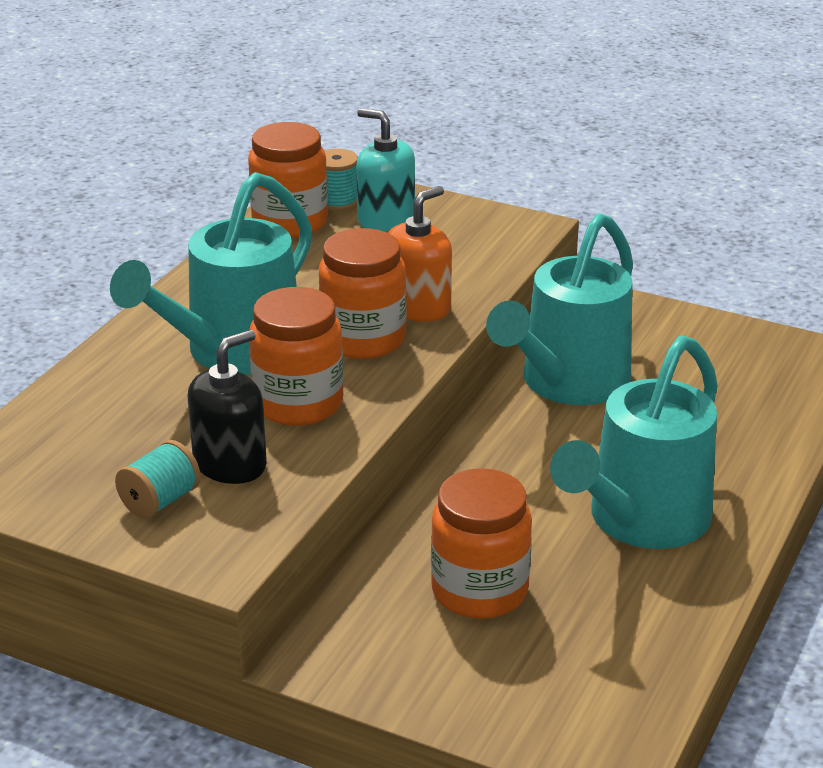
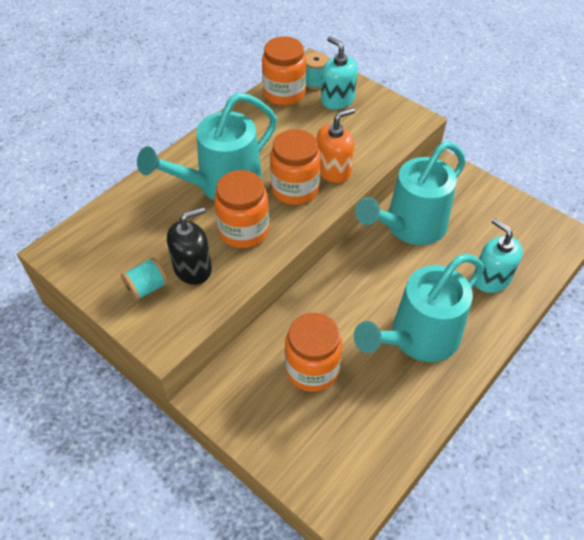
camera: 15 degrees right, 20 degrees up
none -> turquoise soap dispenser [474,218,523,293]

